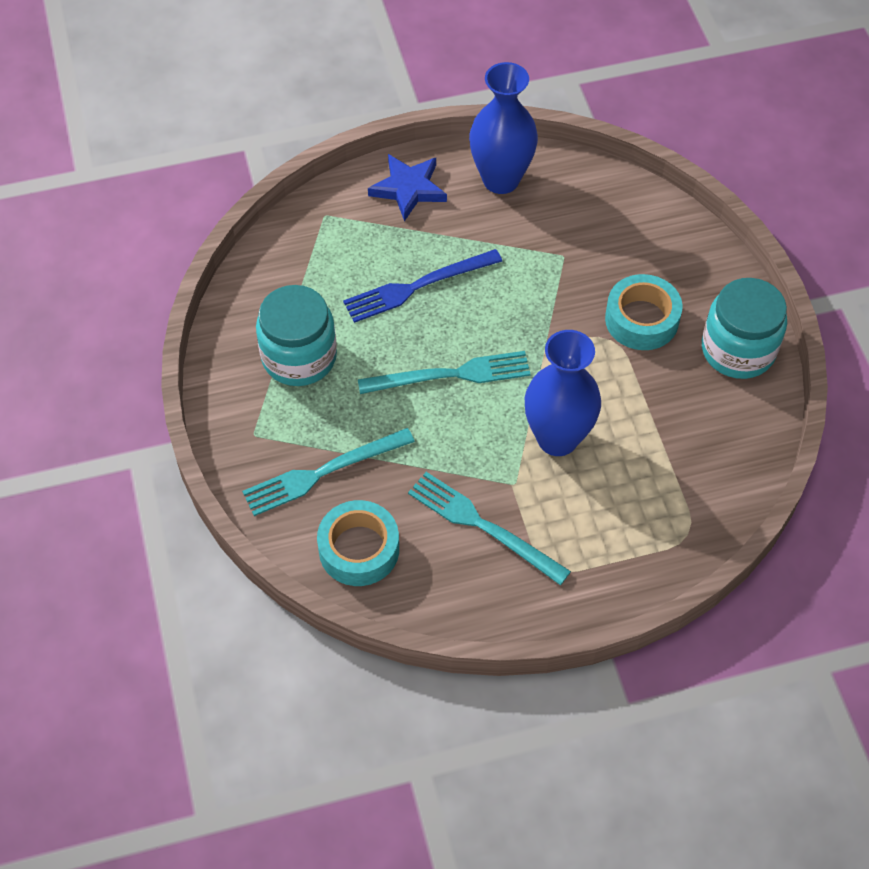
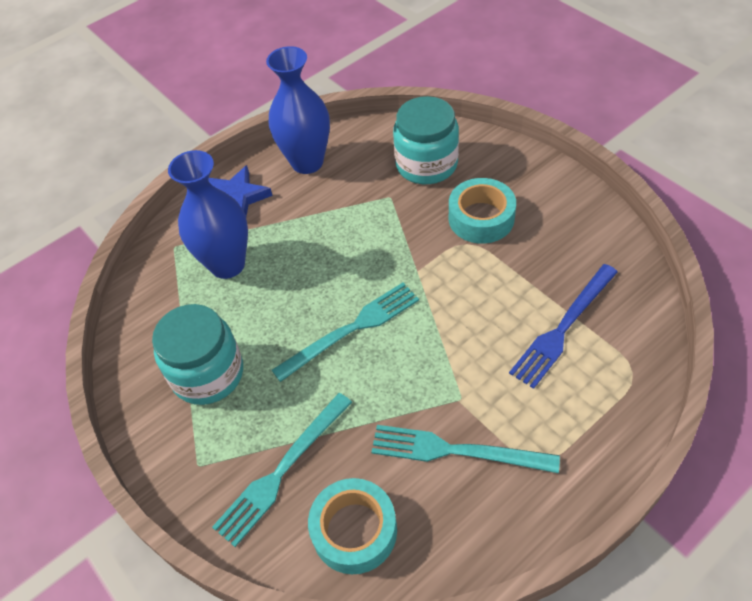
camera: 20 degrees left, 5 degrees down
blue fork [343,249,502,323] -> blue fork moved to [509,264,618,389]
blue vase [525,330,601,456] -> blue vase moved to [168,150,248,279]
turquoise jar [702,278,787,379] -> turquoise jar moved to [393,96,459,184]

